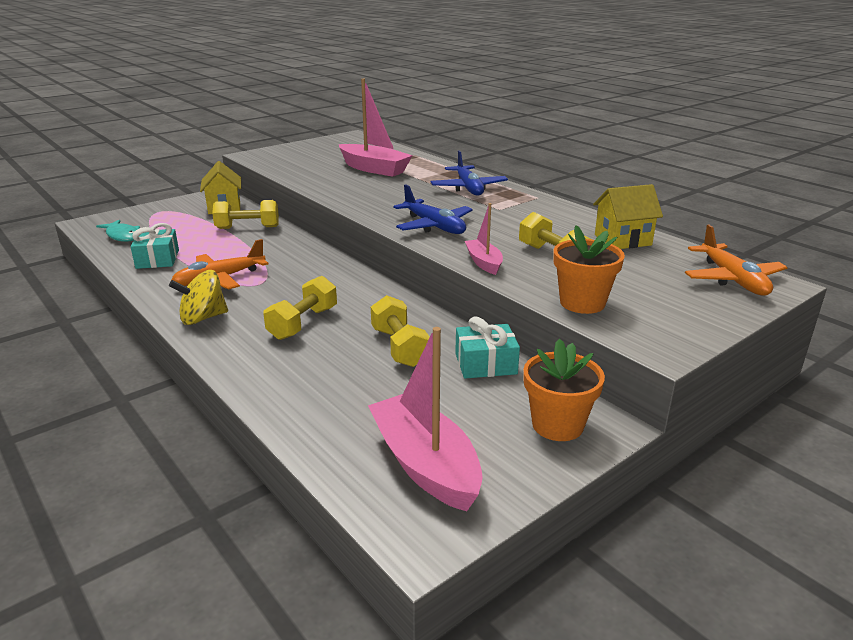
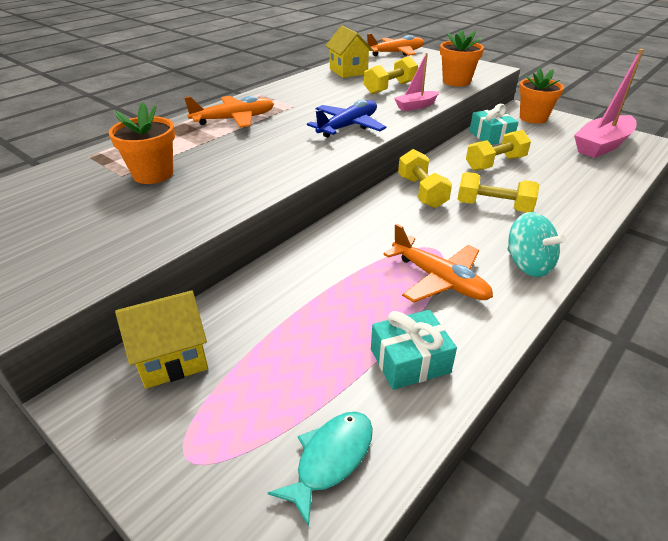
camera: 100 degrees left, 10 degrees up
yellow spinning top [169,270,228,325] -> turquoise spinning top [507,212,566,277]
yellow dumbbell [212,200,279,229] -> yellow dumbbell moved to [398,149,452,208]
pink boat [339,79,413,177] -> orange flower pot [109,103,175,184]
blue plane [431,150,508,196] -> orange plane [184,96,274,128]

